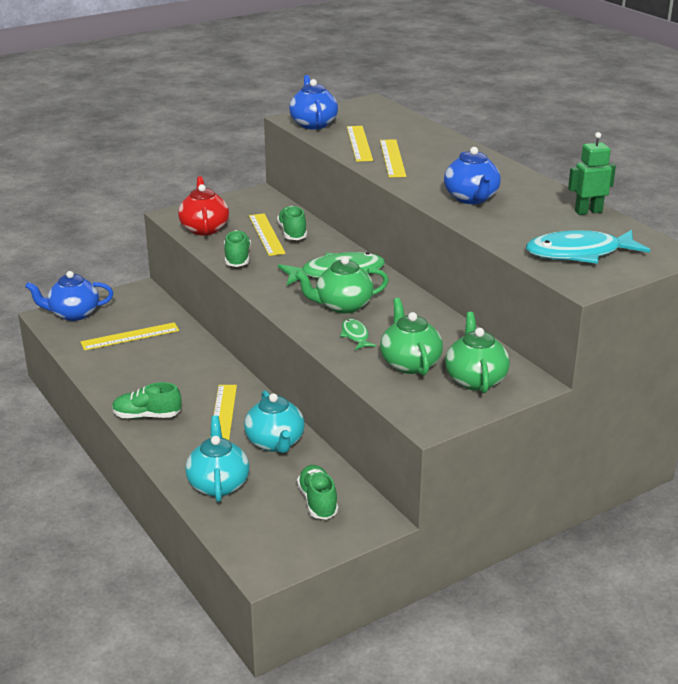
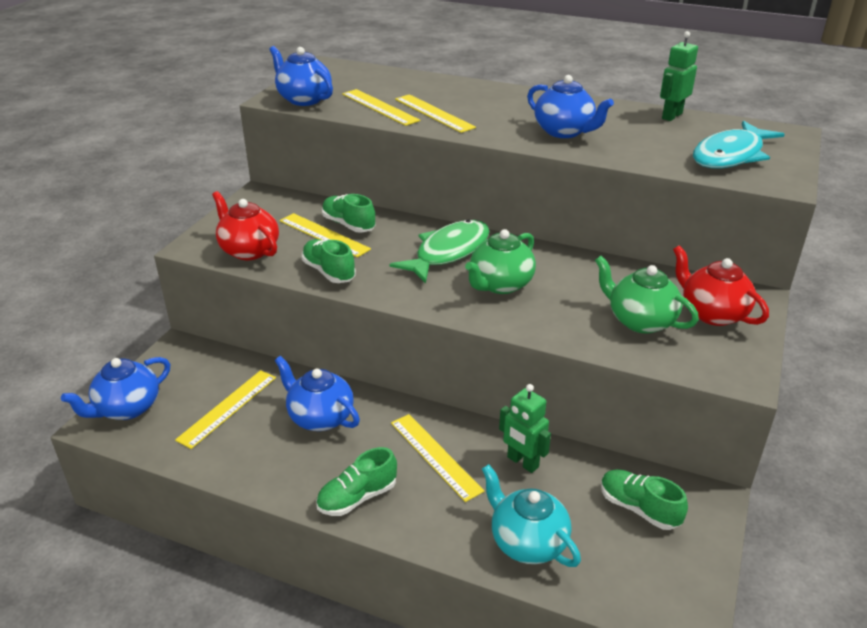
camera: 35 degrees left, 5 degrees up
turquoise teapot [244,390,305,453] -> green robot [499,384,551,473]
green fish [340,319,376,350] -> none
green teapot [445,312,510,393] -> red teapot [673,245,769,326]
none -> blue teapot [275,356,360,431]

